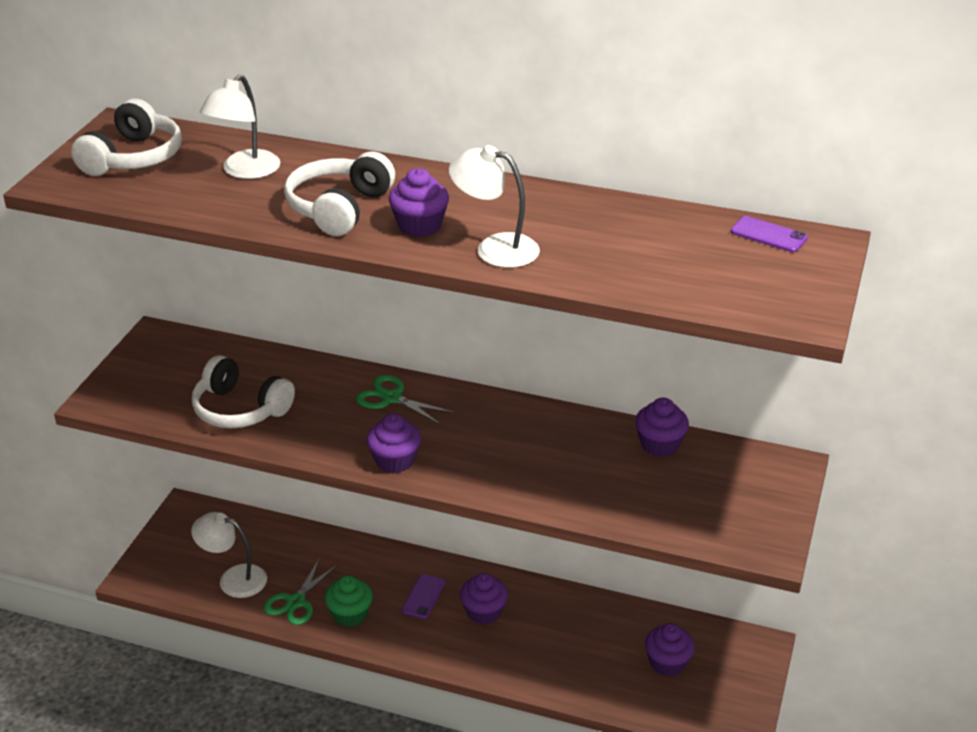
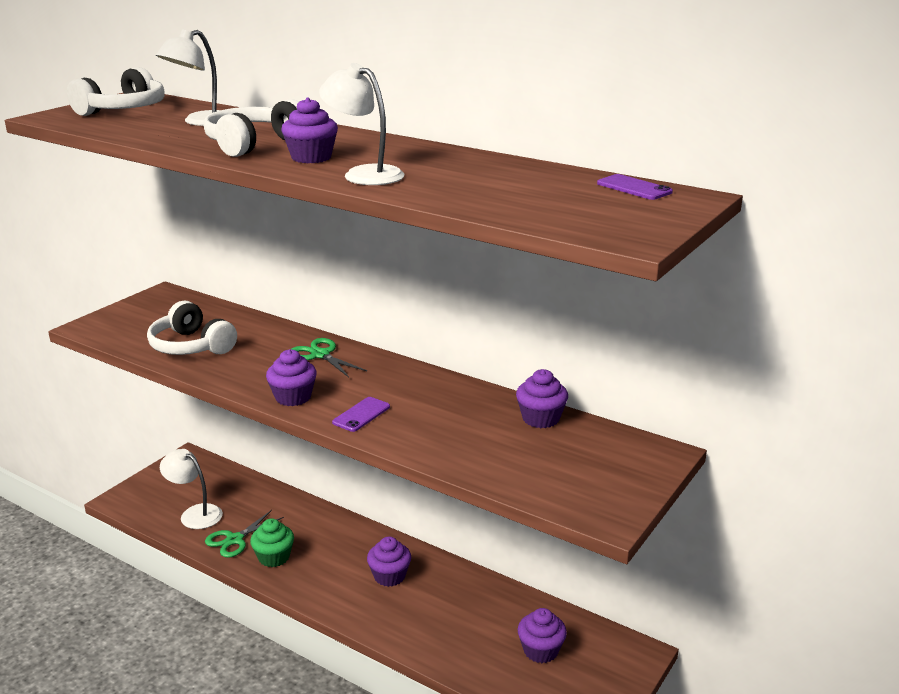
camera: 15 degrees right, 10 degrees down
purple phone [402,574,445,619] -> purple phone moved to [332,397,390,432]

